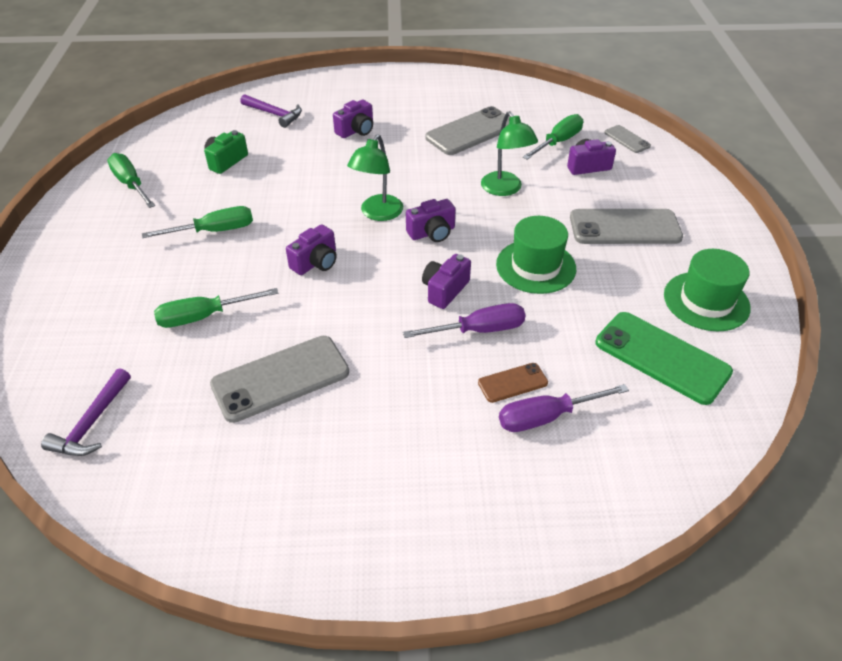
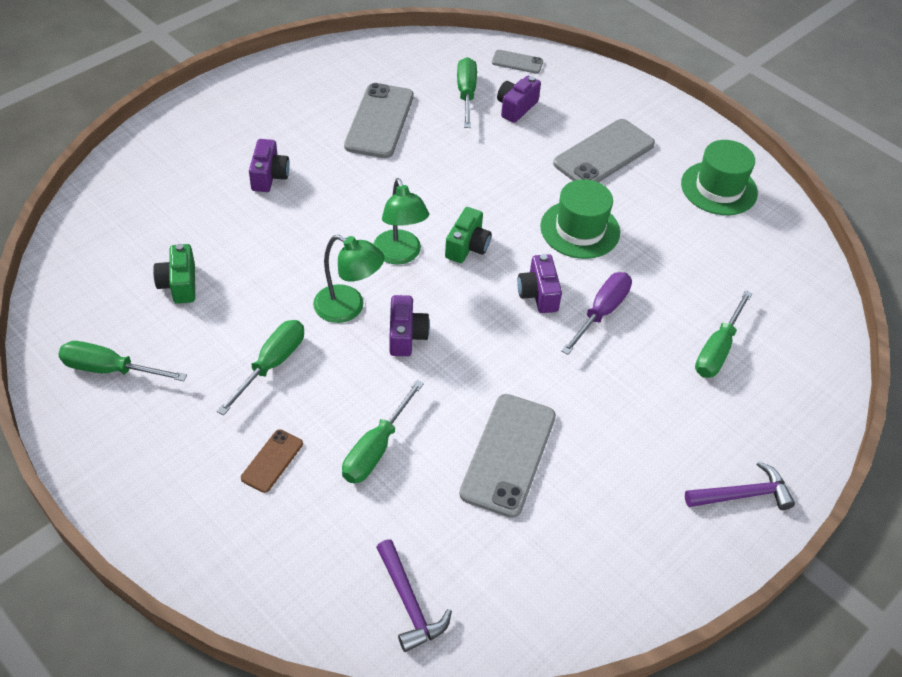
camera: 45 degrees left, 5 degrees up
purple hammer [241,94,302,128] -> purple hammer moved to [685,461,795,510]
purple camera [406,199,456,242] -> green camera [445,207,491,263]
brown phone [478,363,548,403] -> brown phone moved to [241,429,303,493]
green lamp [481,111,538,196] -> green lamp moved to [313,235,385,323]
purple screwdriver [499,384,629,432] -> green screwdriver [695,290,752,378]
green phone [595,312,733,405] -> none

